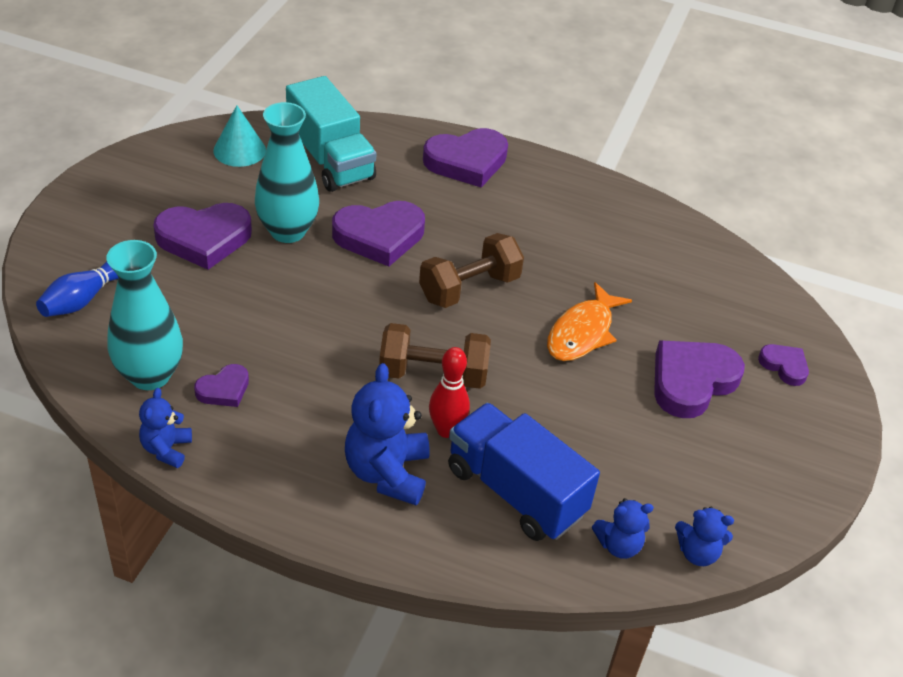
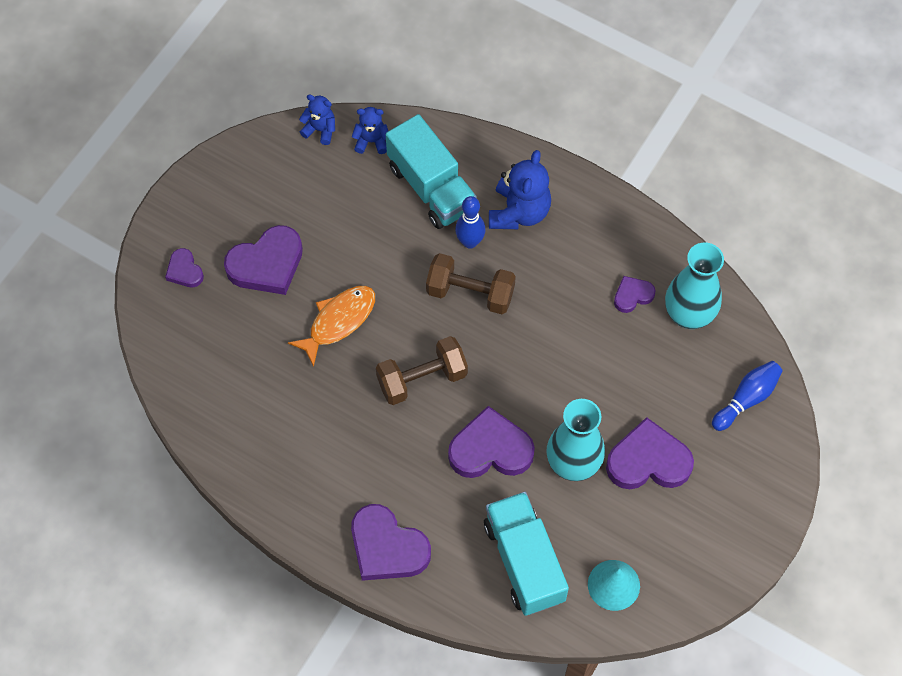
camera: 165 degrees left, 20 degrees up
blue teddy bear [139,388,192,468] -> none
purple heart [423,128,508,188] -> purple heart turned 135 degrees counterclockwise [351,504,431,581]
red bowling pin [429,347,470,438] -> blue bowling pin [455,196,486,249]
blue truck [448,403,600,541] -> turquoise truck [386,114,477,229]

